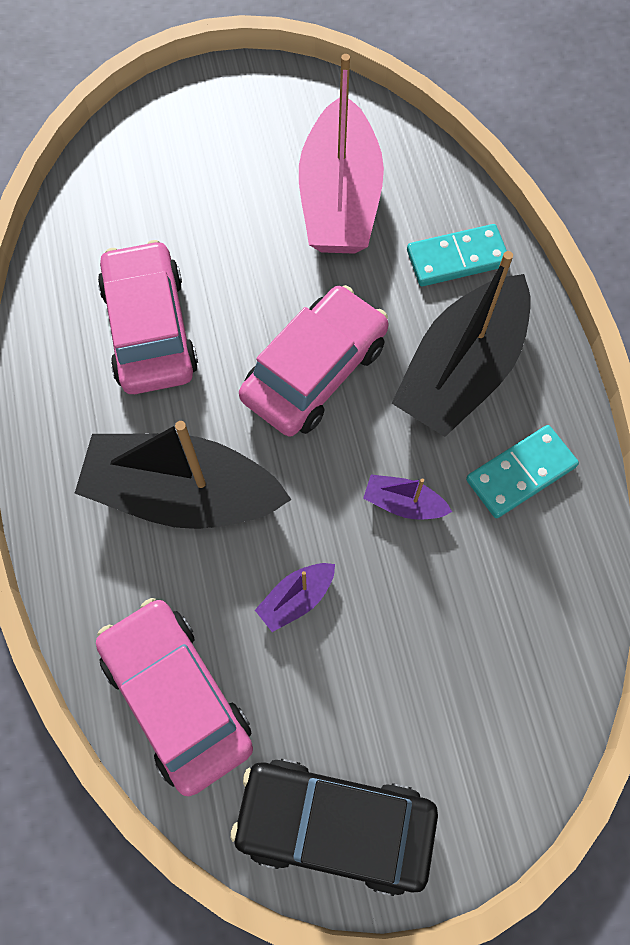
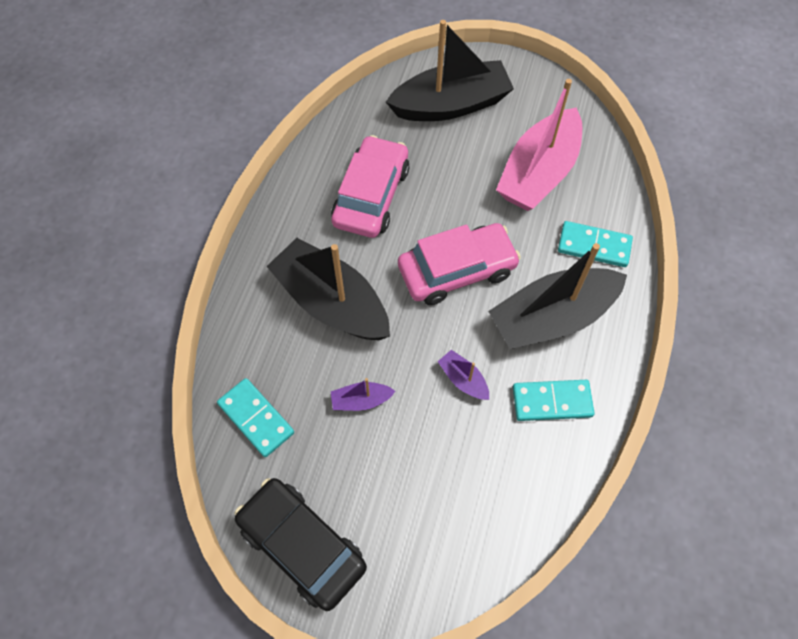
camera: 30 degrees right, 5 degrees down
pink car [96,598,253,796] -> turquoise domino [217,378,294,457]
none -> black boat [386,20,514,121]

